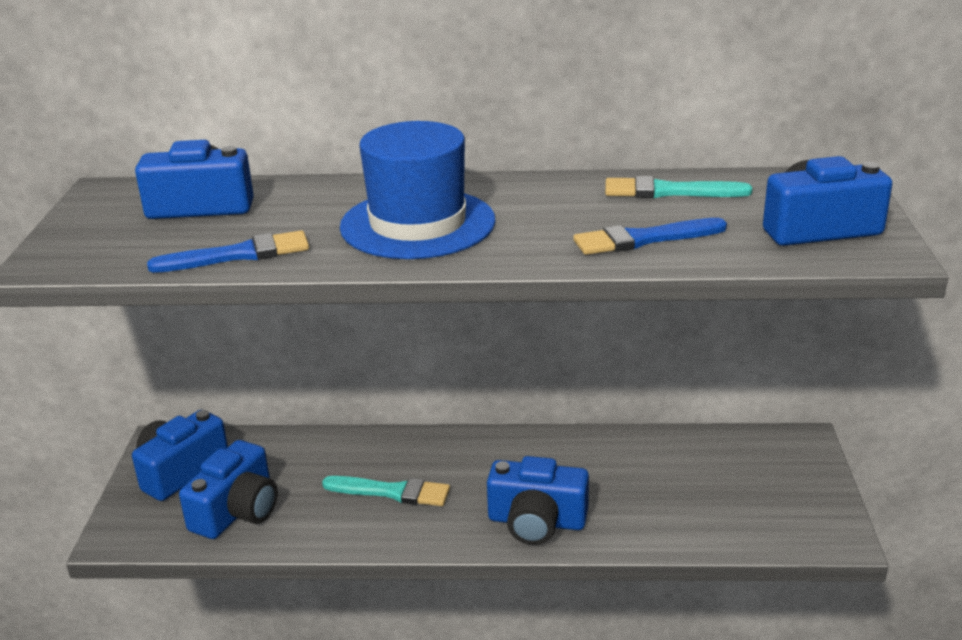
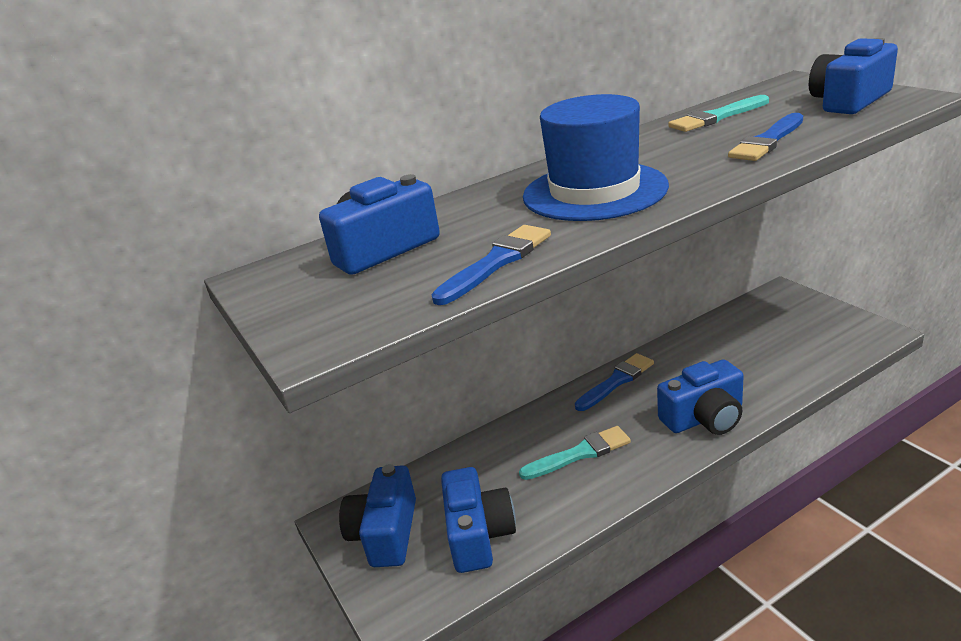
camera: 30 degrees left, 0 degrees up
none -> blue brush [575,353,654,411]

